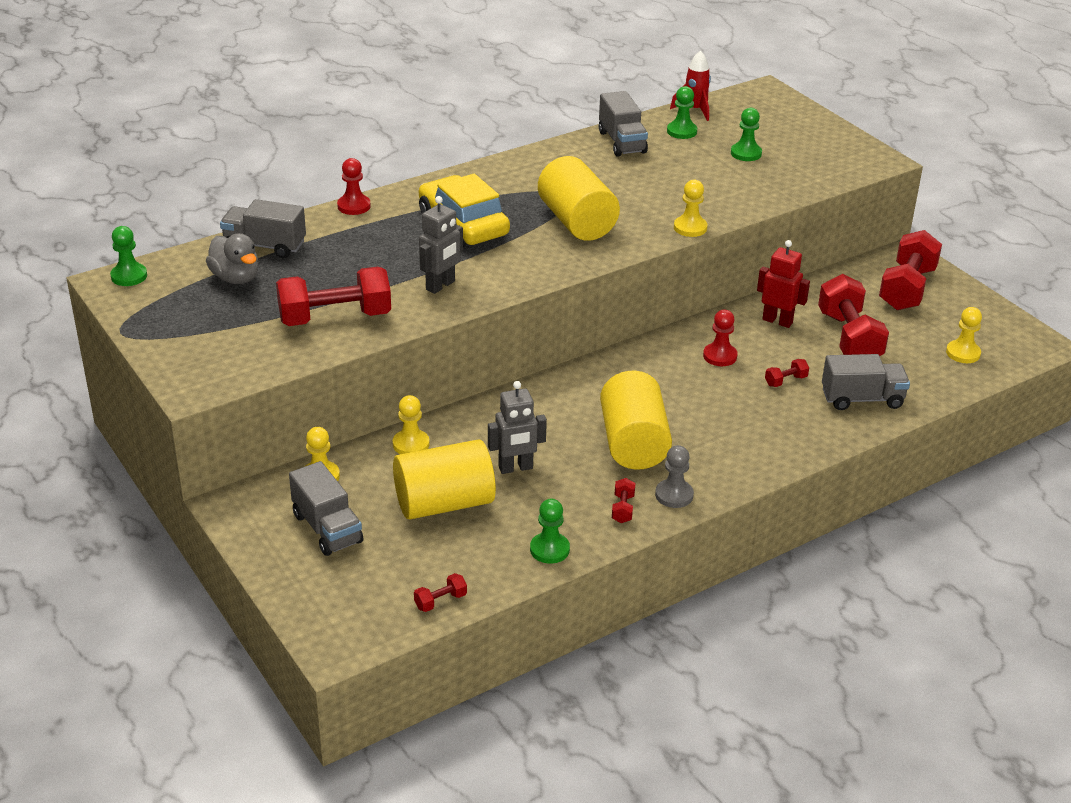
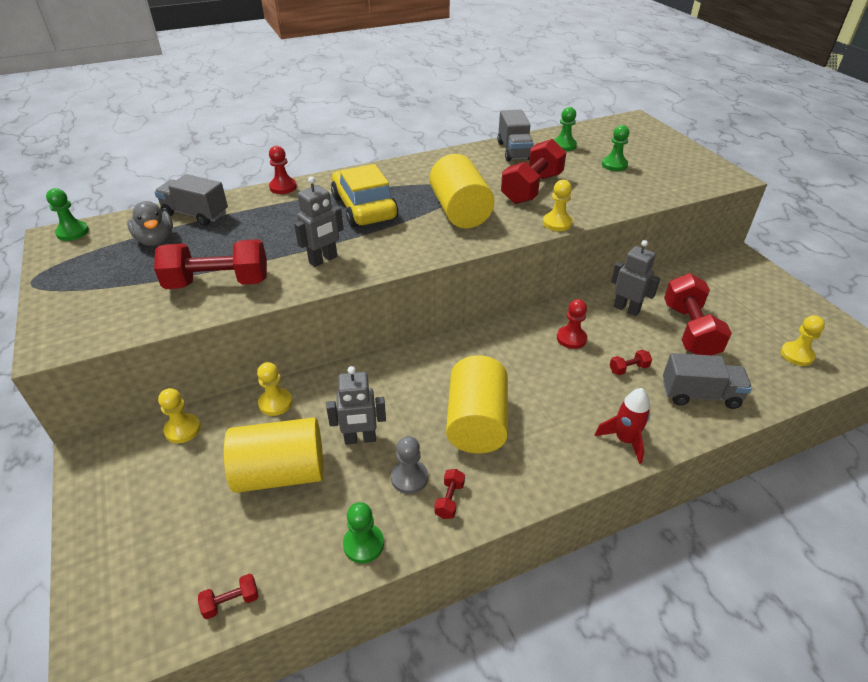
camera: 10 degrees right, 5 degrees up
grey truck [289,461,363,556] -> none
grey pawn [655,445,694,508] -> grey pawn moved to [391,436,428,494]
red rocket [670,50,711,121] -> red rocket moved to [595,388,650,464]
red robot [757,240,810,328] -> grey robot [611,240,660,316]
red dumbbell [879,230,942,310] -> red dumbbell moved to [501,139,567,204]

